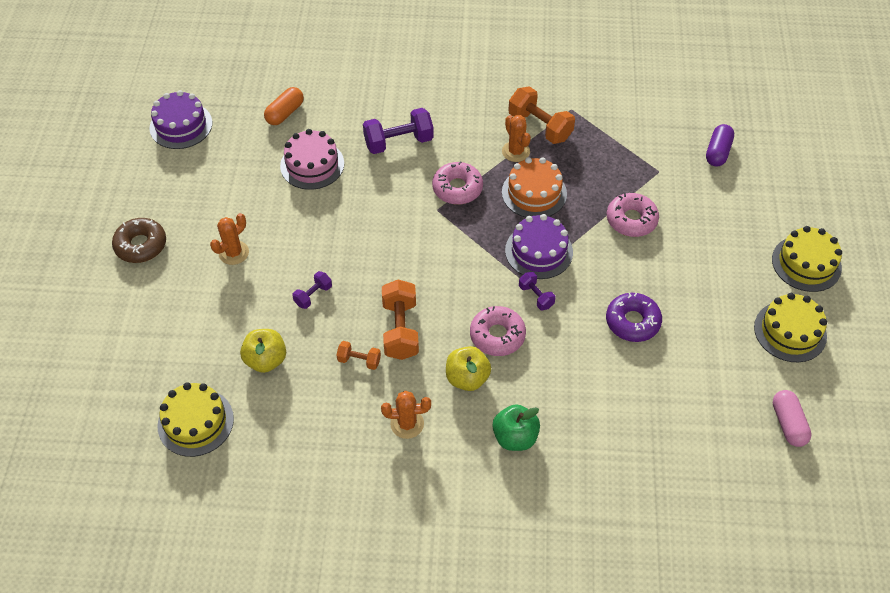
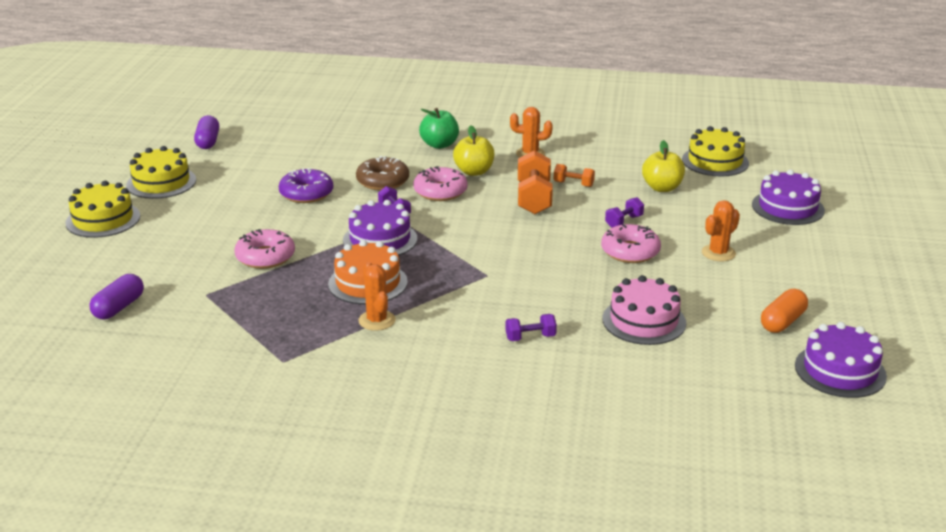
camera: 175 degrees left, 25 degrees down
brown donut [112,218,166,263] -> brown donut moved to [356,156,409,190]
orange capsule [264,87,304,125] -> orange capsule moved to [761,289,808,333]
purple dumbbell [363,108,434,154] -> purple dumbbell [505,314,557,341], size x0.54
pink donut [432,161,483,204] -> pink donut moved to [601,224,661,263]
orange dumbbell [508,86,575,144] -> none
pink capsule [773,390,812,447] -> purple capsule [194,115,219,149]
none -> purple cake [752,170,825,225]

